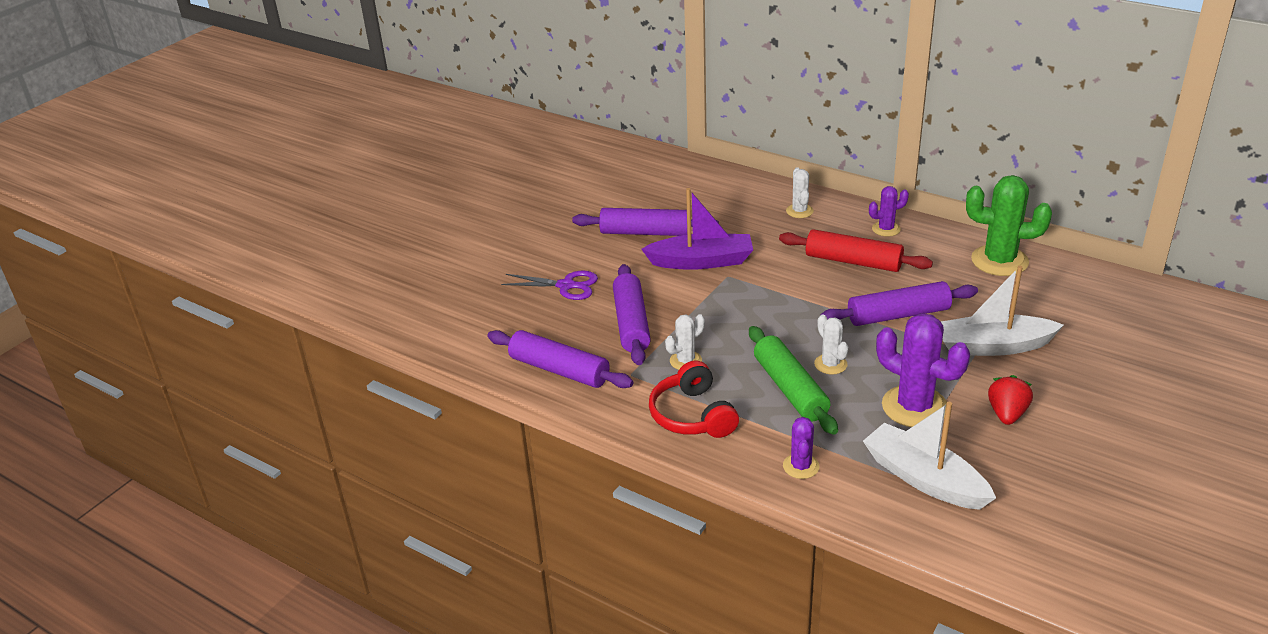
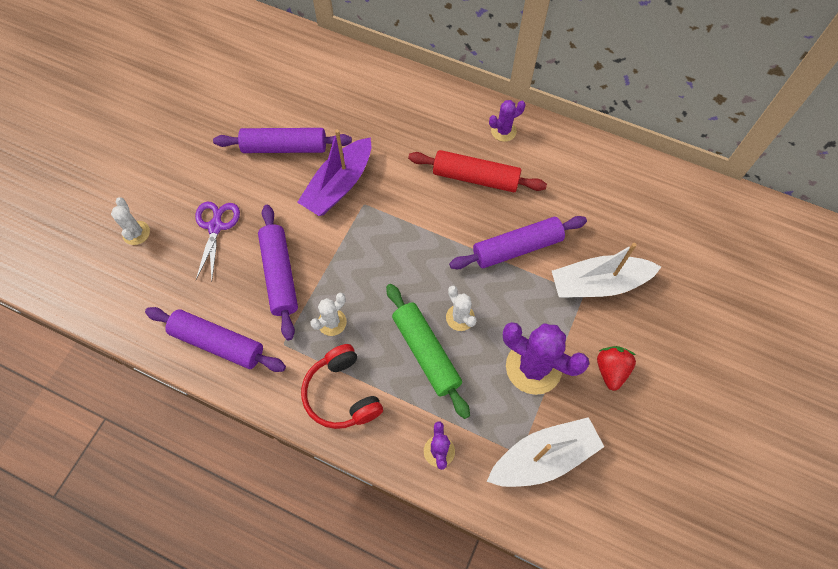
camera: 10 degrees left, 30 degrees up
purple scissors [501,271,598,300] -> purple scissors turned 90 degrees counterclockwise [196,202,240,280]
purple boat [641,188,753,270] -> purple boat turned 135 degrees clockwise [297,129,371,216]
white cactus [786,167,814,218] -> white cactus moved to [111,197,150,245]
white boat [863,402,996,510] -> white boat turned 120 degrees clockwise [487,417,604,487]
green cactus [966,175,1052,276] -> none

